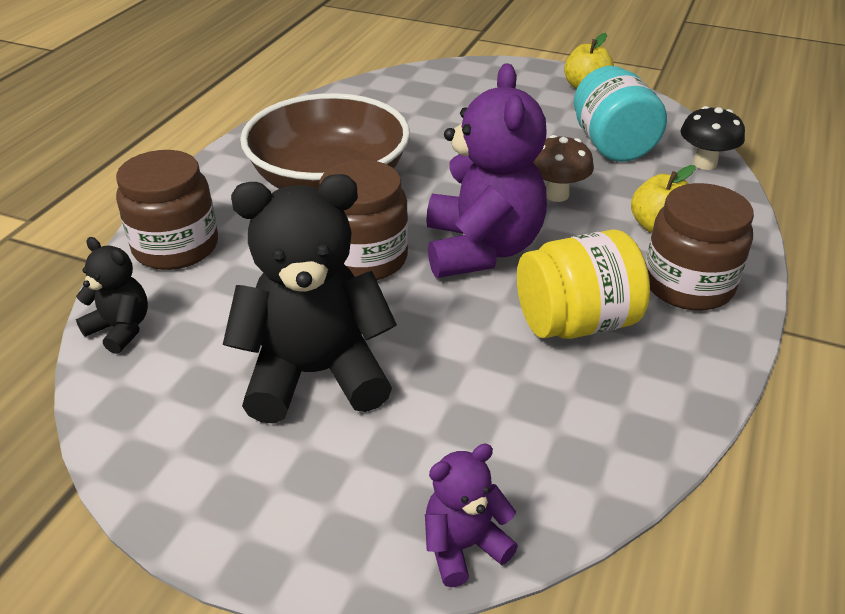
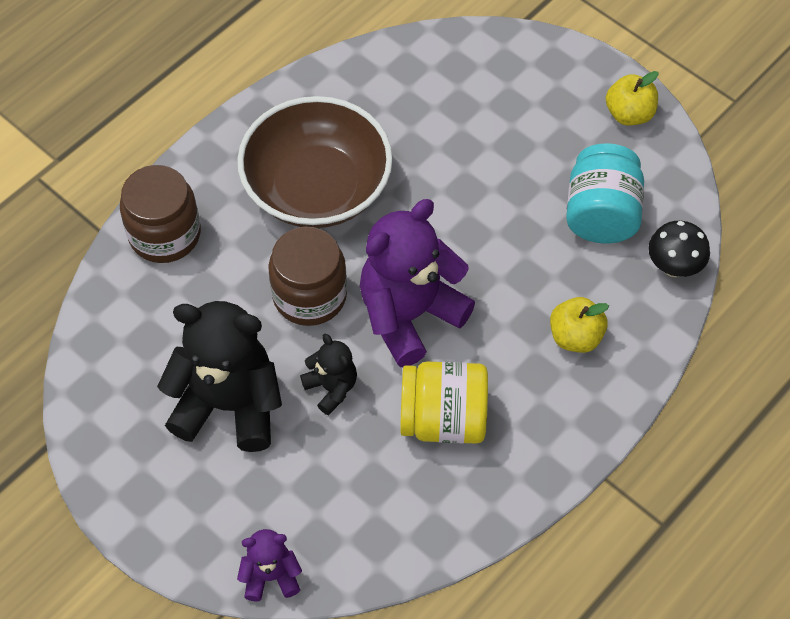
camera: 20 degrees right, 20 degrees up
black teddy bear [76,237,148,354] -> black teddy bear moved to [300,334,357,415]
purple teddy bear [426,63,547,278] -> purple teddy bear turned 150 degrees counterclockwise [360,199,475,367]
brown mushroom [533,135,594,202] -> none
brown jar [646,183,754,311] -> none

